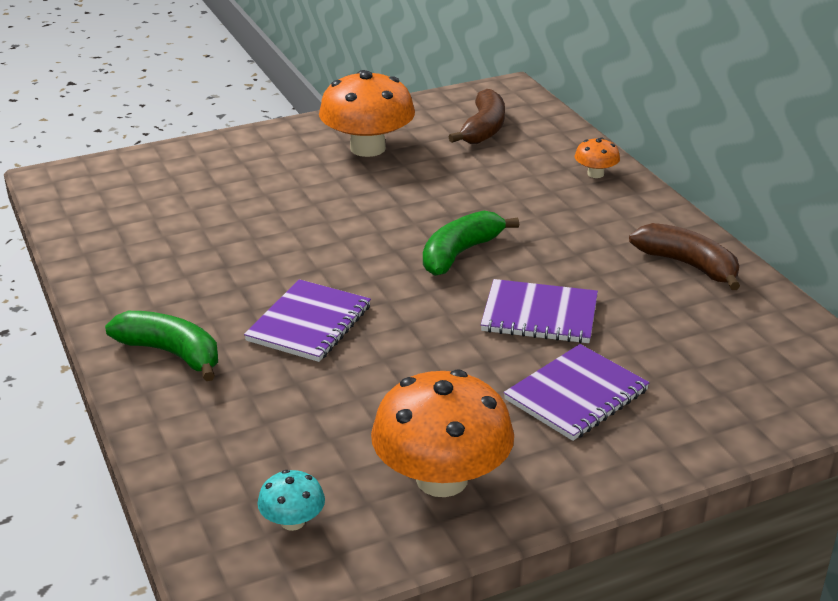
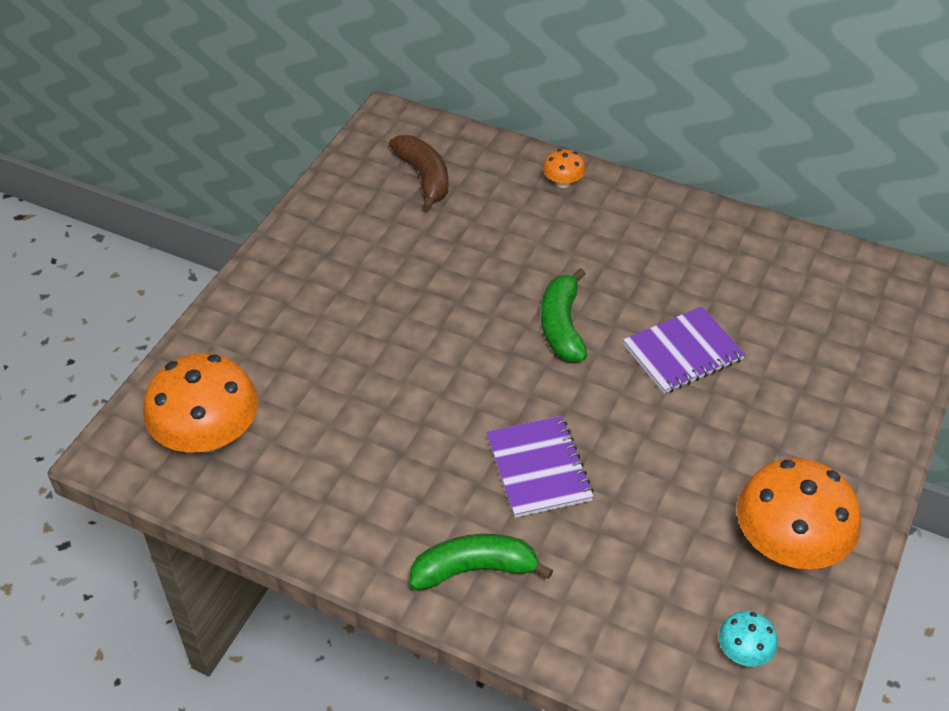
camera: 40 degrees left, 15 degrees up
orange mushroom [319,70,415,157] -> orange mushroom moved to [143,353,258,452]
purple notebook [504,344,650,441] -> none
brown banana [629,223,740,290] -> none

